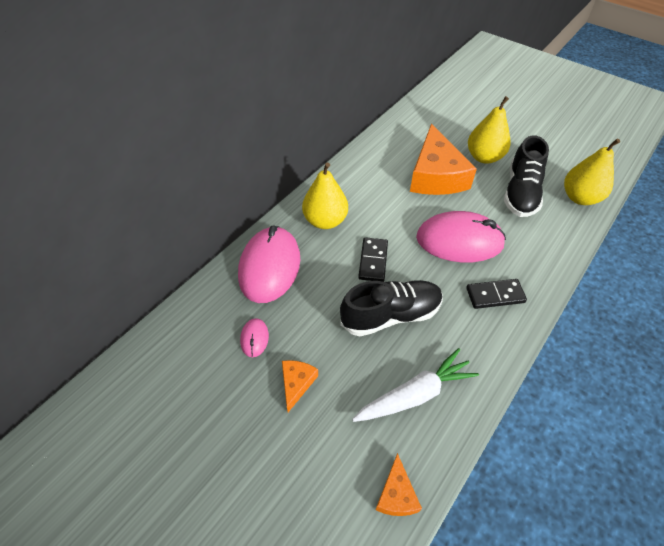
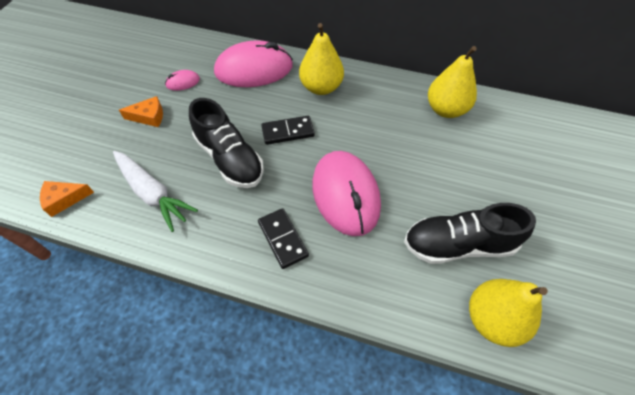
camera: 70 degrees right, 5 degrees up
orange cheese [410,124,477,195] -> none
yellow pear [468,96,511,164] -> yellow pear moved to [428,46,477,118]

